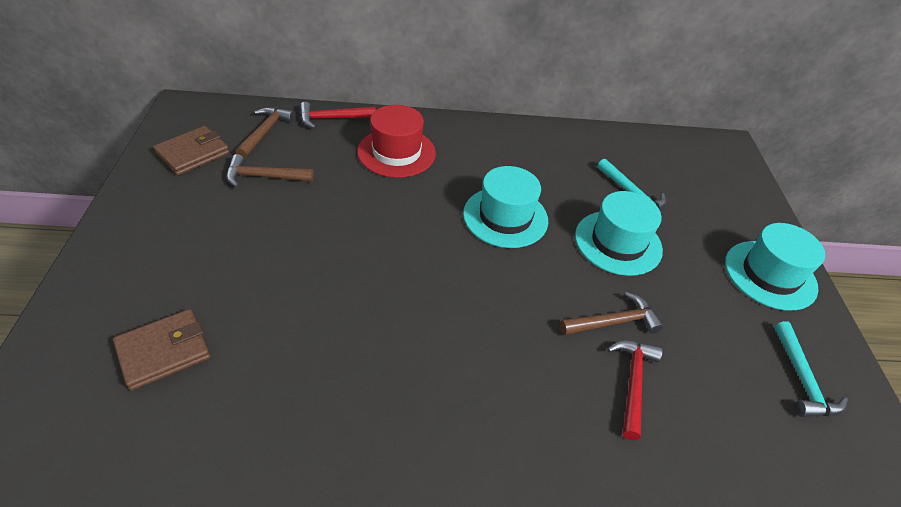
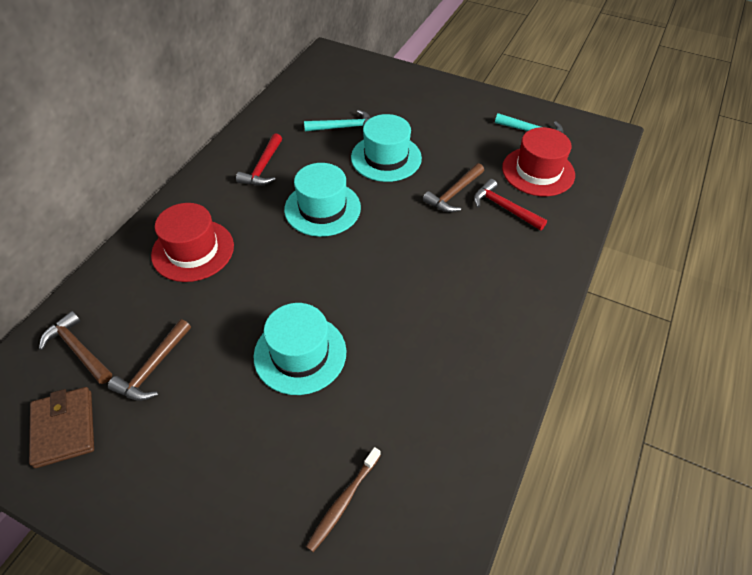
camera: 60 degrees left, 5 degrees up
brown wallet [113,309,210,391] -> brown toothbrush [306,447,381,552]
red hammer [300,102,376,129] -> red hammer moved to [236,133,282,186]
brown hammer [560,292,664,336] -> brown hammer turned 150 degrees counterclockwise [423,163,484,213]
turquoise hat [725,223,825,311] -> turquoise hat moved to [254,303,346,395]
none -> red hat [502,127,575,196]

